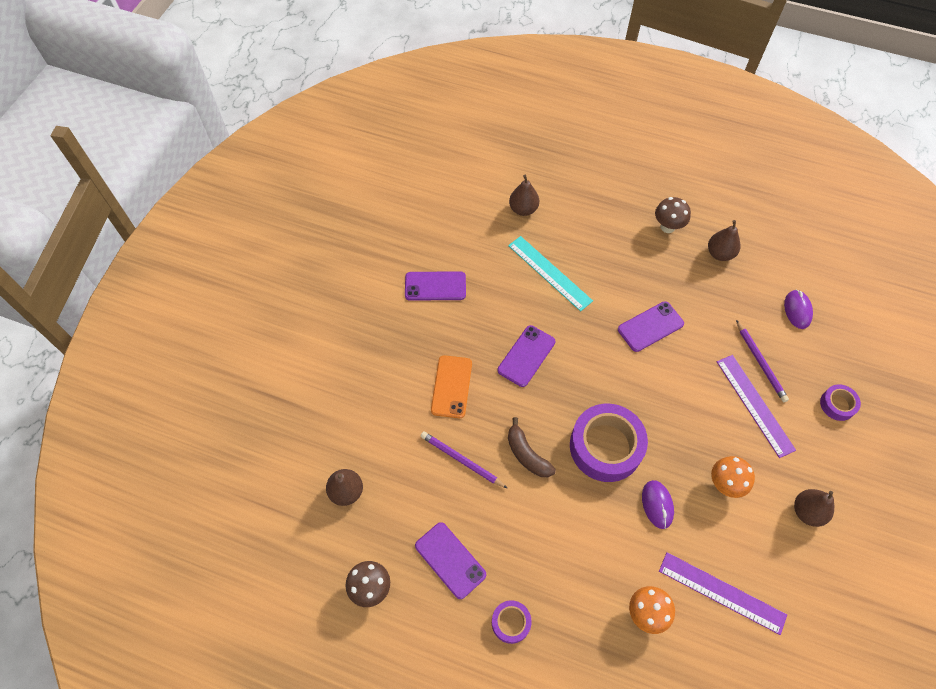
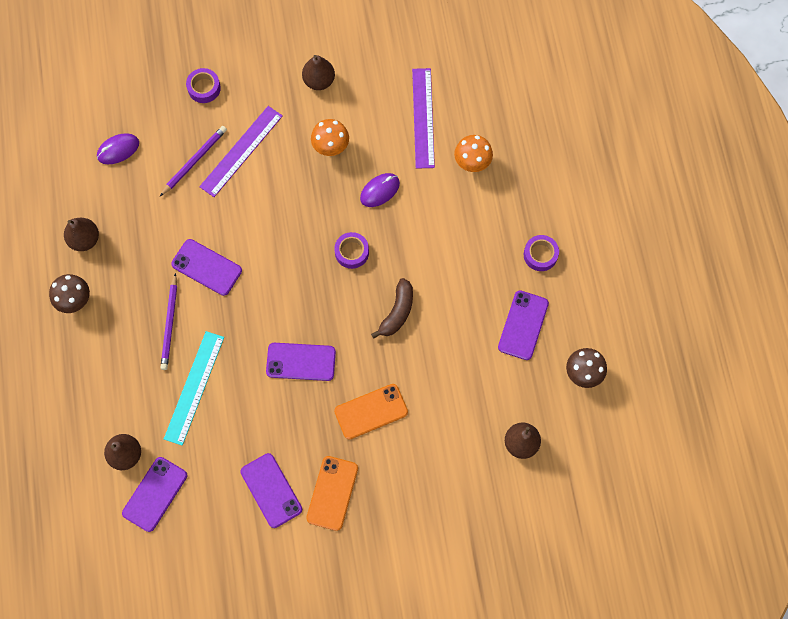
camera: 120 degrees left, 10 degrees up
purple pencil [420,431,508,489] -> purple pencil moved to [160,273,177,370]
purple tape [570,404,648,482] -> purple tape [334,232,369,269], size x0.48
none -> purple phone [122,457,187,532]
none -> orange phone [306,456,358,531]

